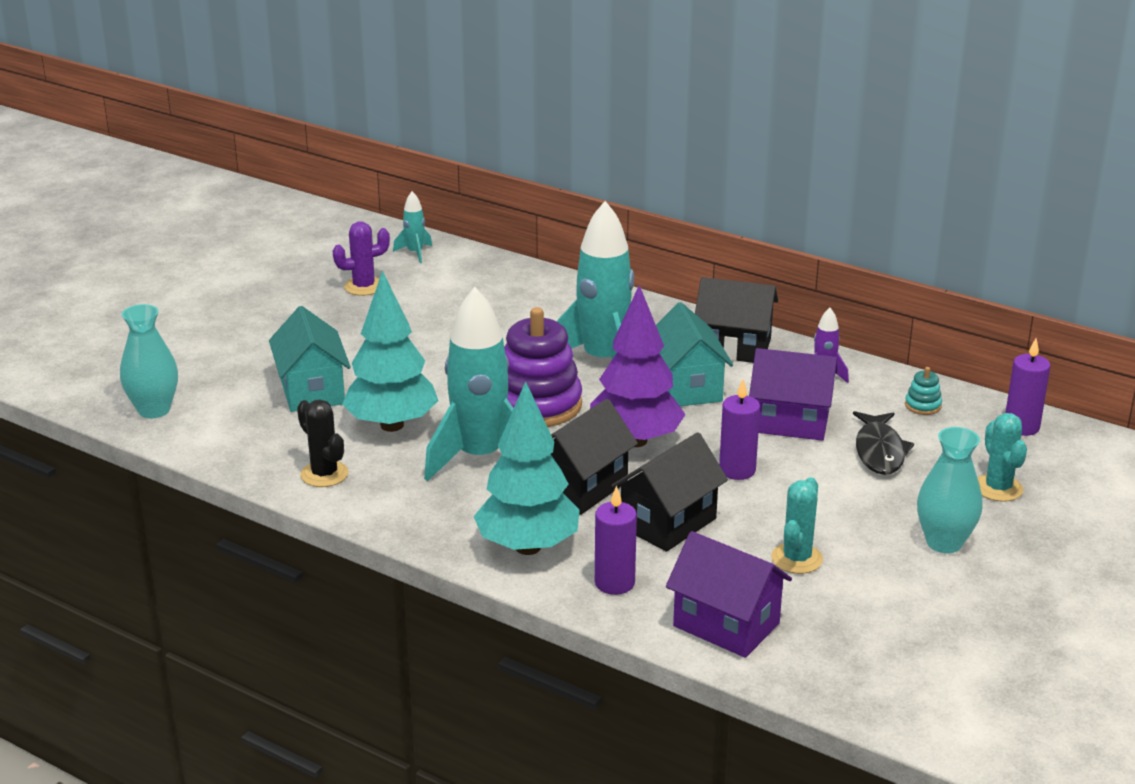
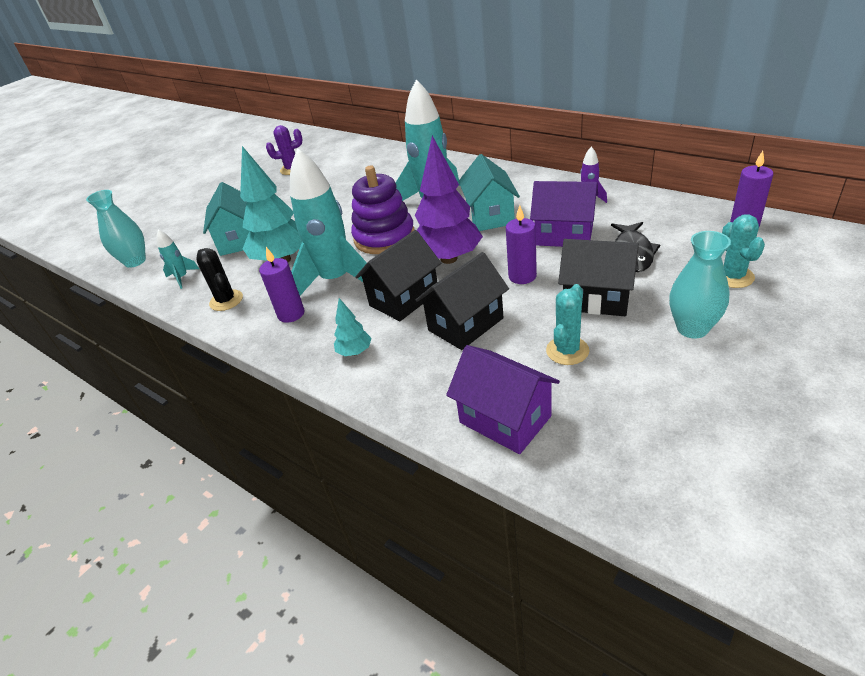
camera: 10 degrees right, 10 degrees up
turquoise rocket [393,191,432,263] -> turquoise rocket moved to [156,229,199,289]
turquoise tree [474,381,580,555] -> turquoise tree [334,298,371,356], size x0.46
purple candle [595,485,637,595] -> purple candle moved to [259,247,304,323]
black house [695,277,778,363] -> black house moved to [558,239,639,316]
turquoise stacking toy [905,367,942,415] -> none

